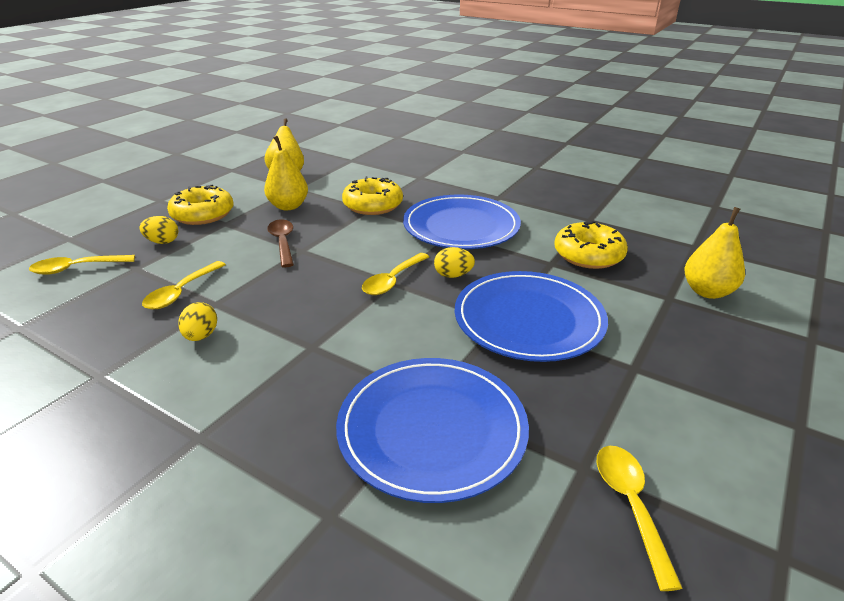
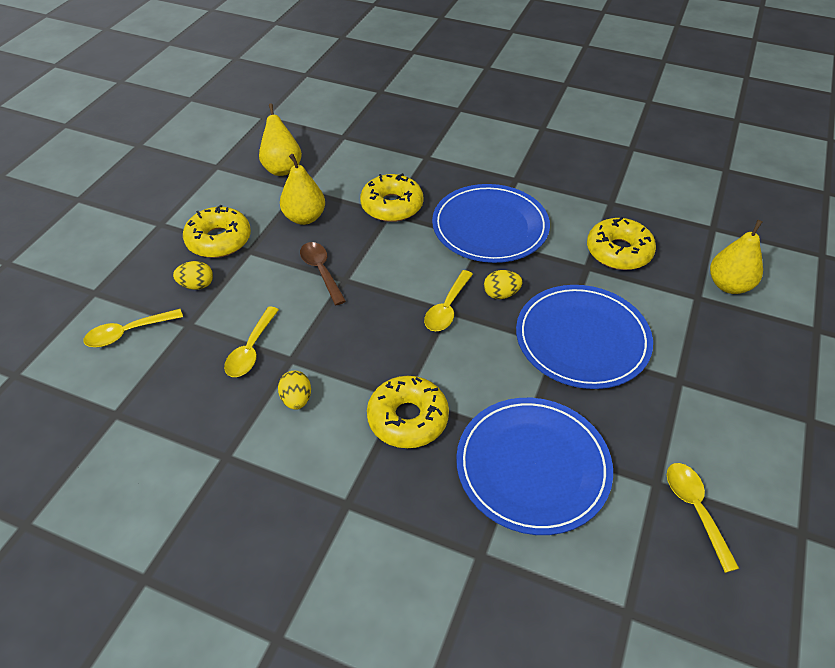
camera: 10 degrees left, 15 degrees up
none -> yellow donut [367,376,449,448]

